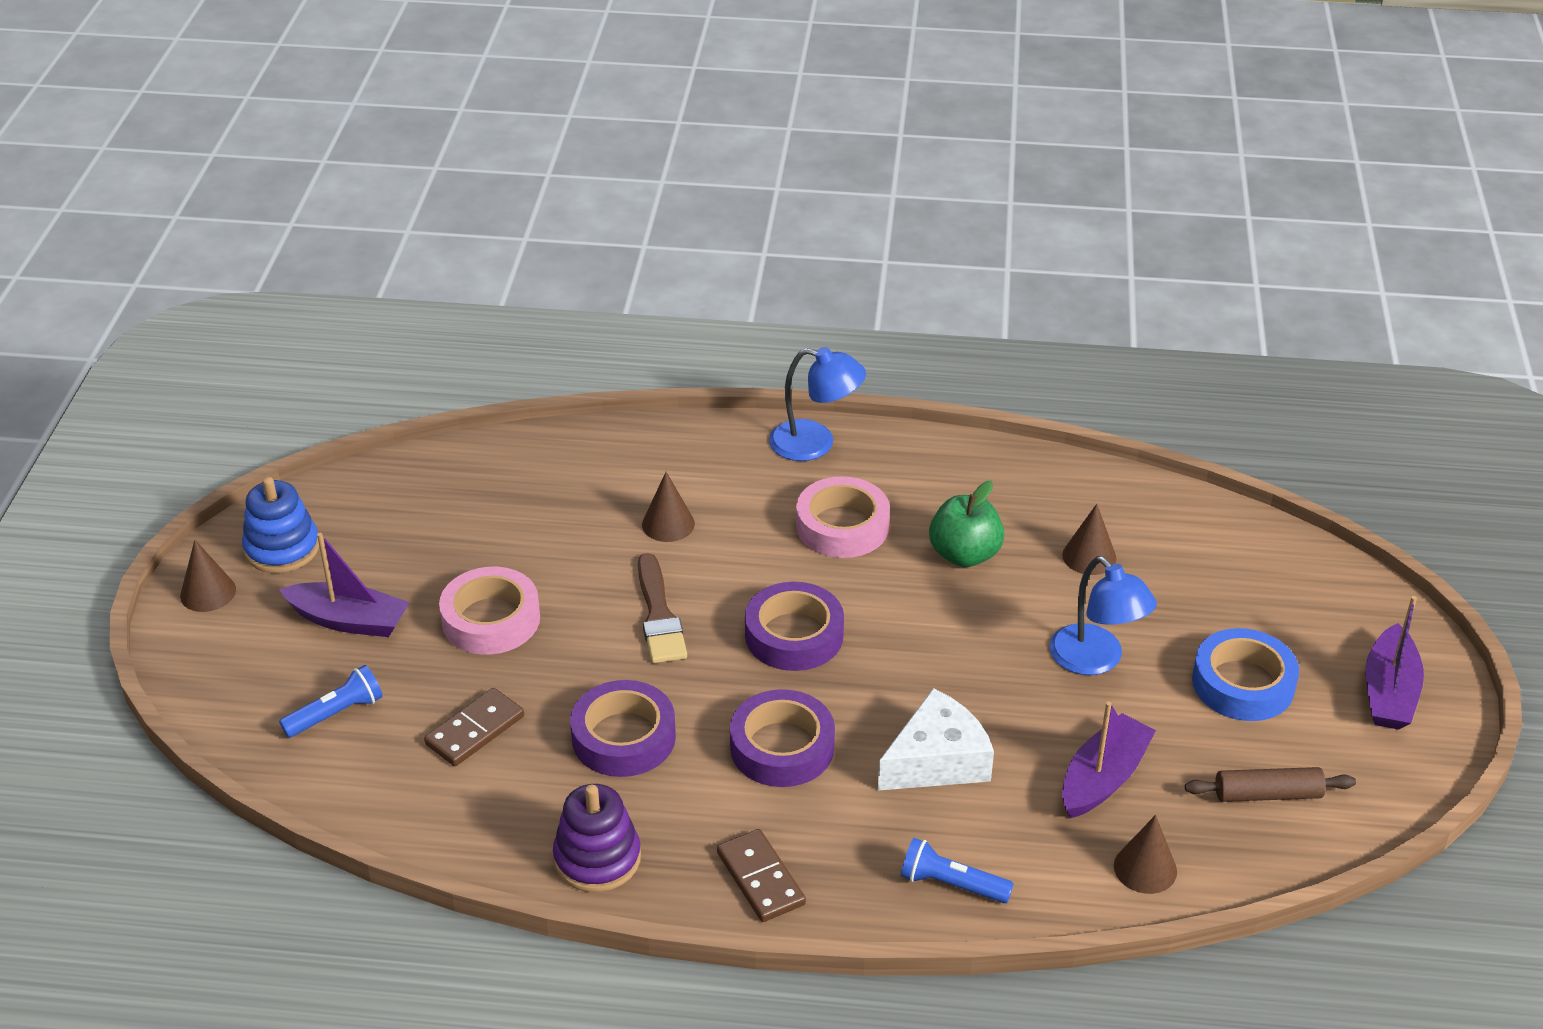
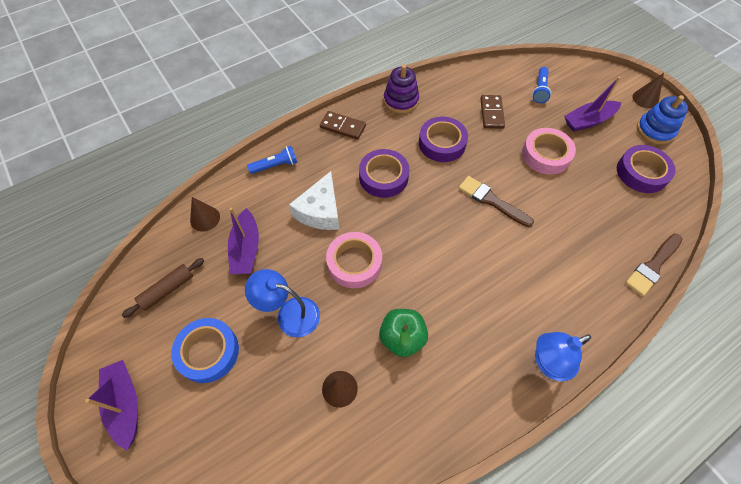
camera: 140 degrees right, 20 degrees up
brown cone [642,472,695,542] -> none
purple tape [745,582,844,671] -> purple tape moved to [617,145,675,193]
pink tape [796,476,890,558] -> pink tape moved to [326,232,382,288]
none -> brown brush [625,234,682,296]

